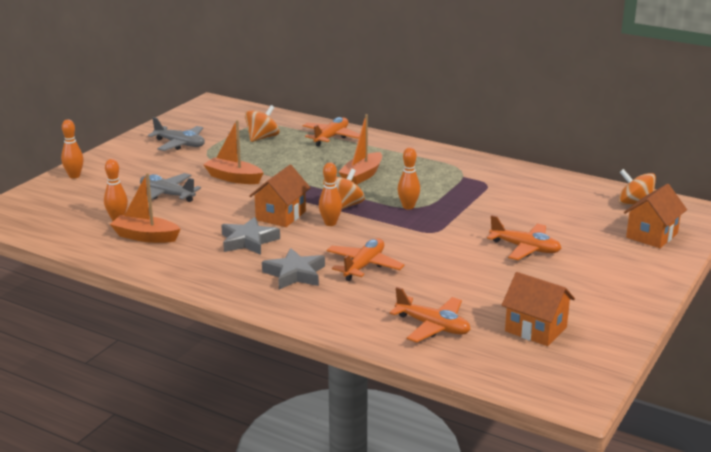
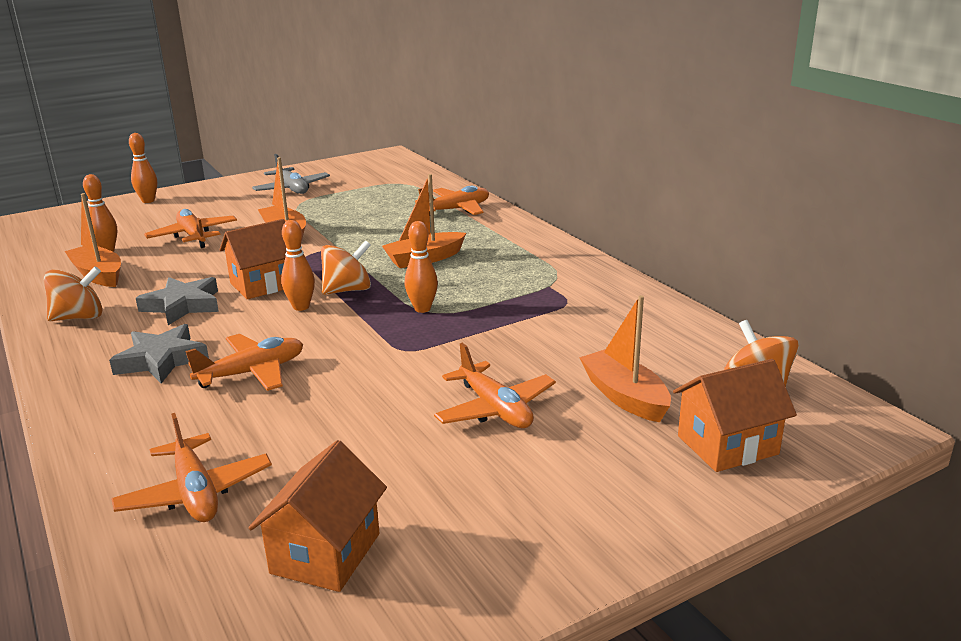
camera: 30 degrees right, 0 degrees up
grey plane [140,173,201,202] -> orange plane [144,209,237,248]
orange spinning top [245,105,279,142] -> orange spinning top moved to [44,266,103,321]
orange house [502,272,575,346] -> orange house turned 45 degrees clockwise [249,440,387,592]
none -> orange boat [579,295,671,422]

